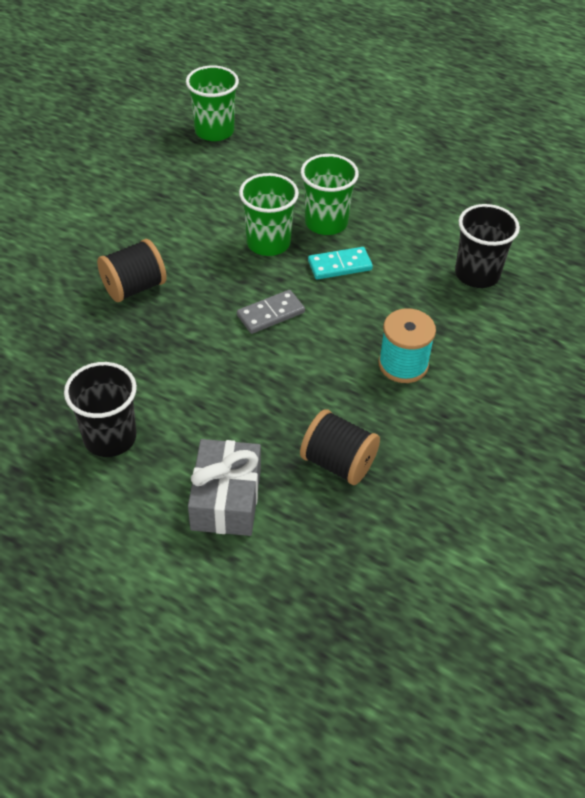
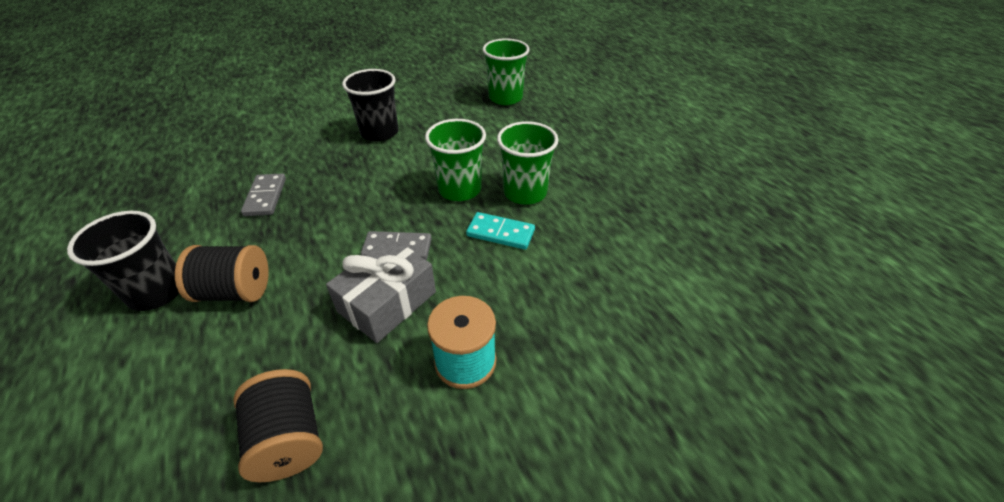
camera: 35 degrees right, 5 degrees down
black spool [97,239,167,302] -> black spool moved to [175,245,269,302]
grey gift [188,439,261,536] -> grey gift moved to [326,238,436,343]
black cup [455,204,520,288] -> black cup moved to [342,69,398,142]
none -> grey domino [241,173,286,216]

